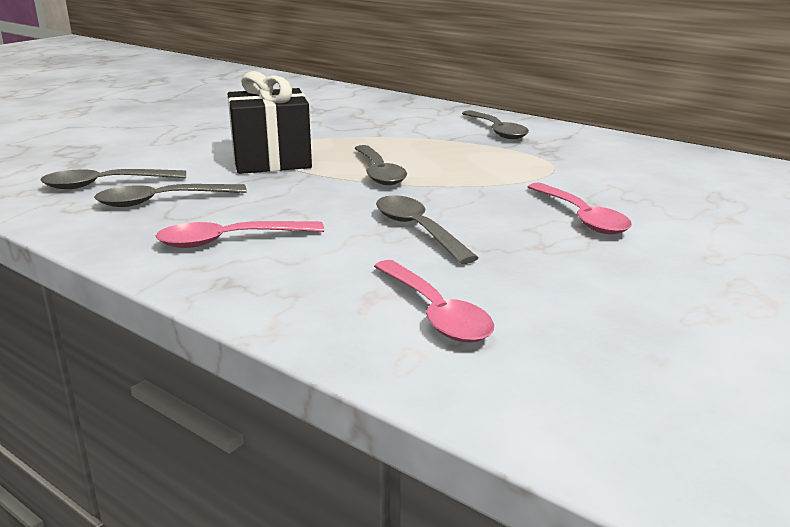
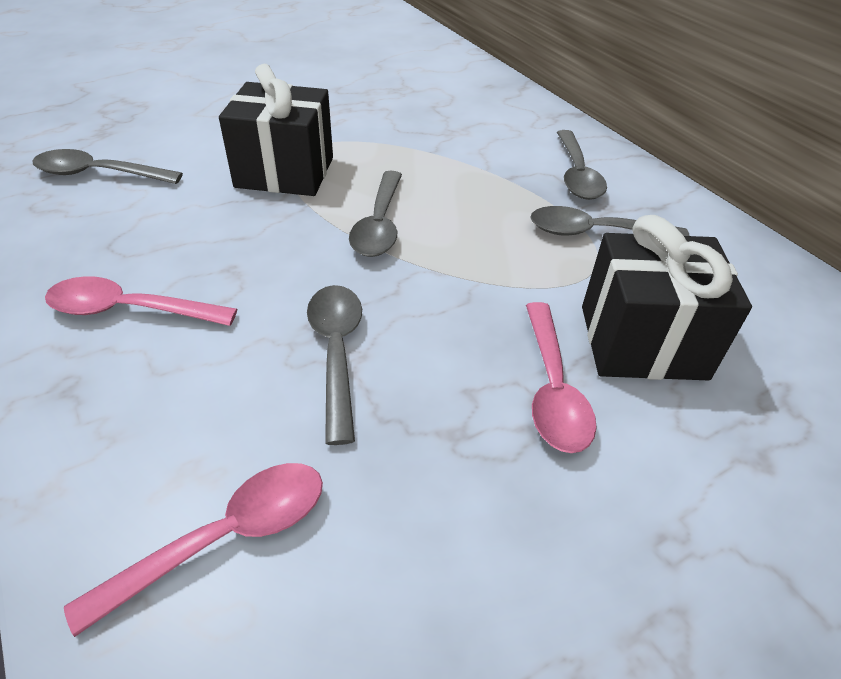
camera: 20 degrees right, 20 degrees up
grey spoon [94,184,247,207] -> grey spoon moved to [530,206,690,236]
pink spoon [374,260,494,342] -> pink spoon turned 120 degrees counterclockwise [64,463,323,637]
none -> black gift [582,215,752,380]

